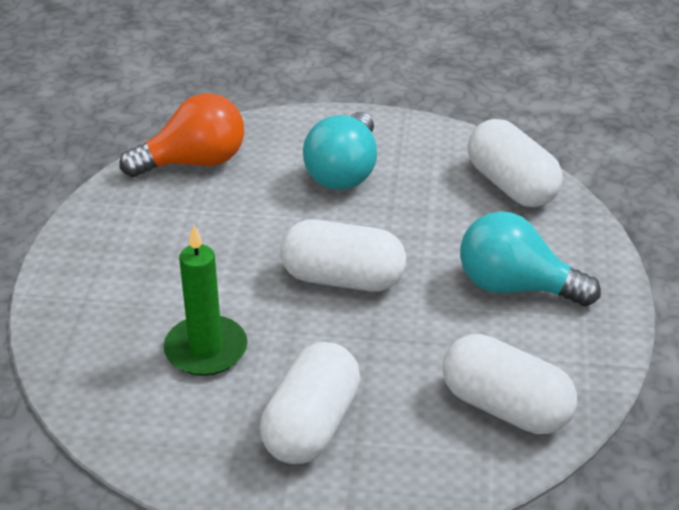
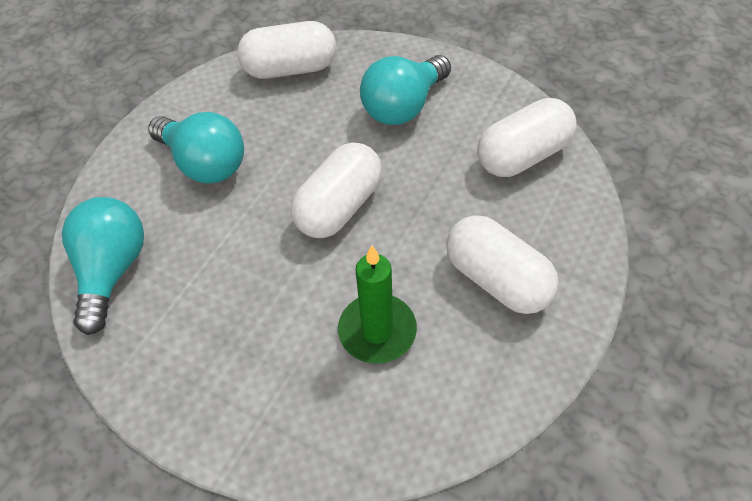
camera: 65 degrees left, 15 degrees up
orange light bulb [119,93,244,177] -> turquoise light bulb [62,197,144,335]

